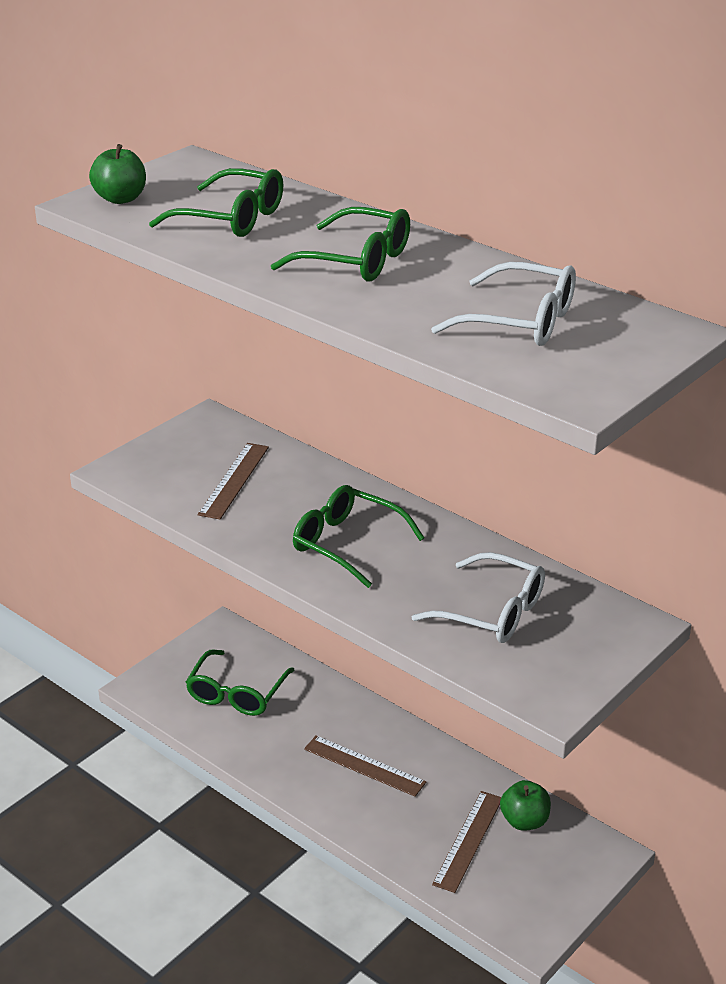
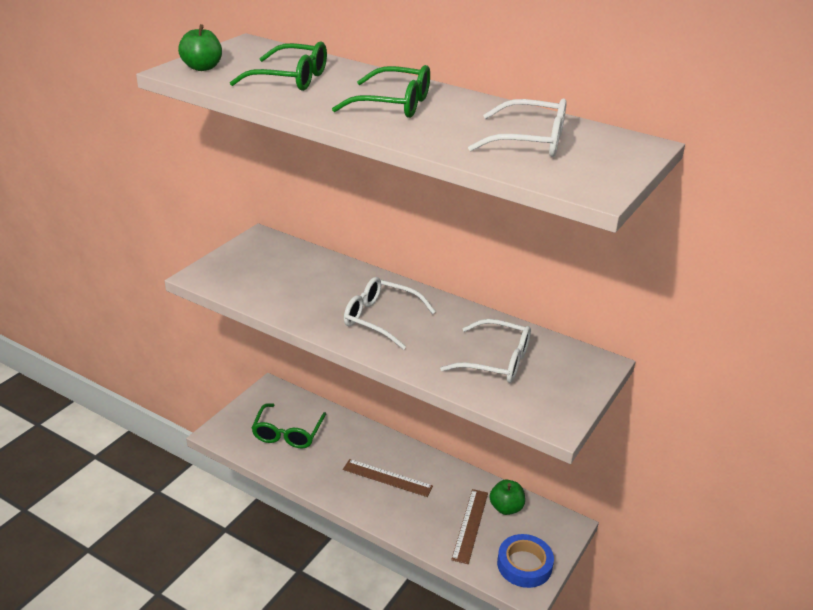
camera: 10 degrees left, 0 degrees up
brown ruler [198,443,269,519] -> none
green glasses [293,485,424,588] -> white glasses [344,277,436,350]
none -> blue tape [497,534,554,588]

